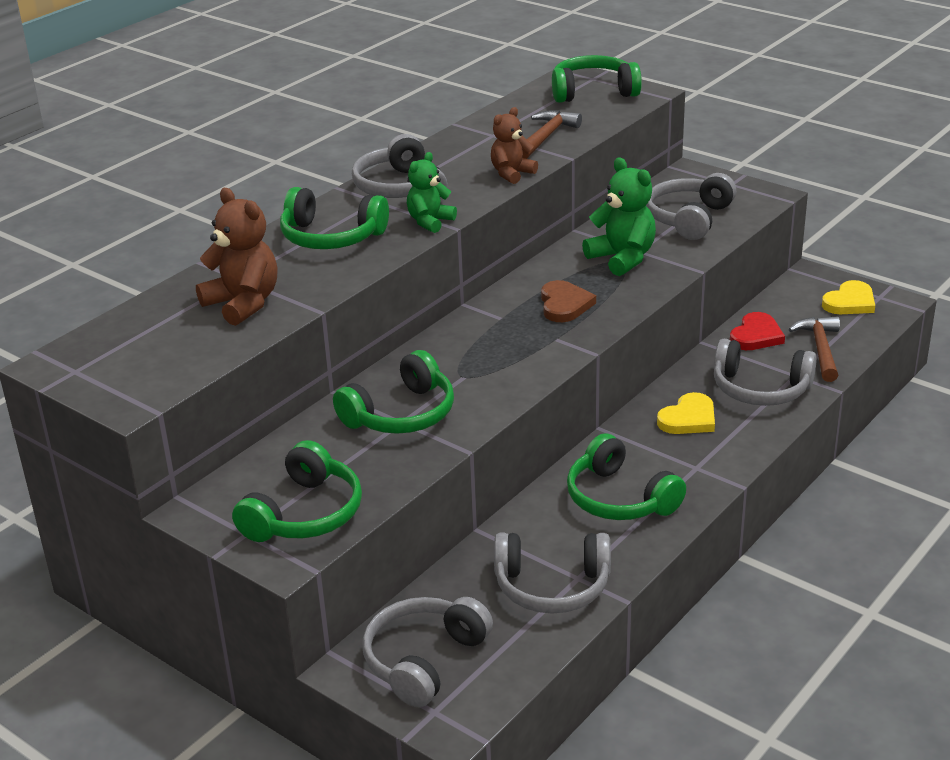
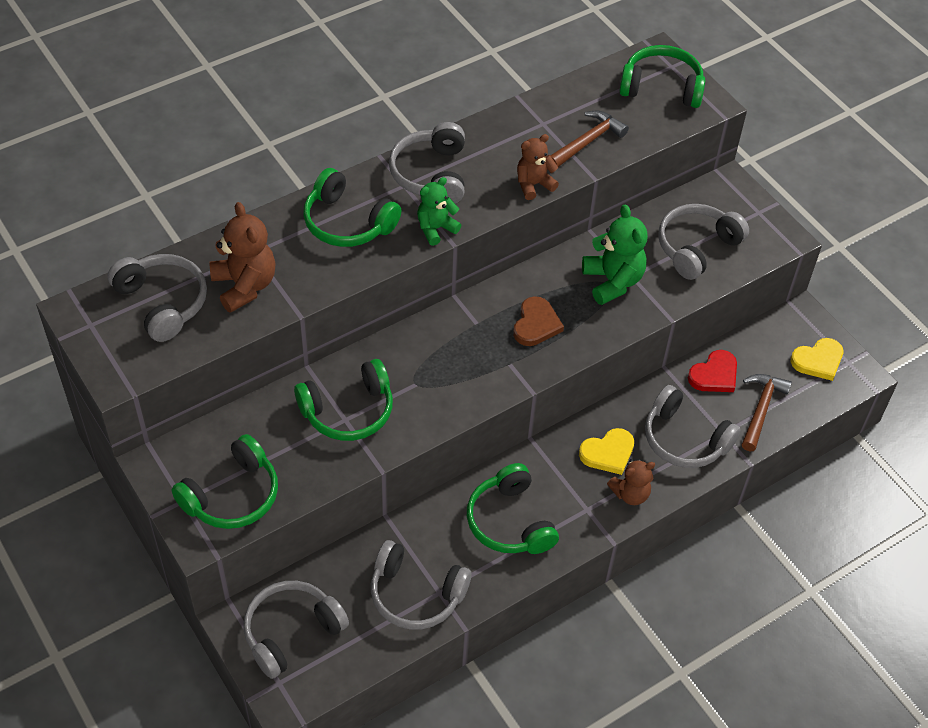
camera: 15 degrees right, 20 degrees up
none -> grey headphones [108,254,207,342]
none -> brown teddy bear [607,459,655,505]

